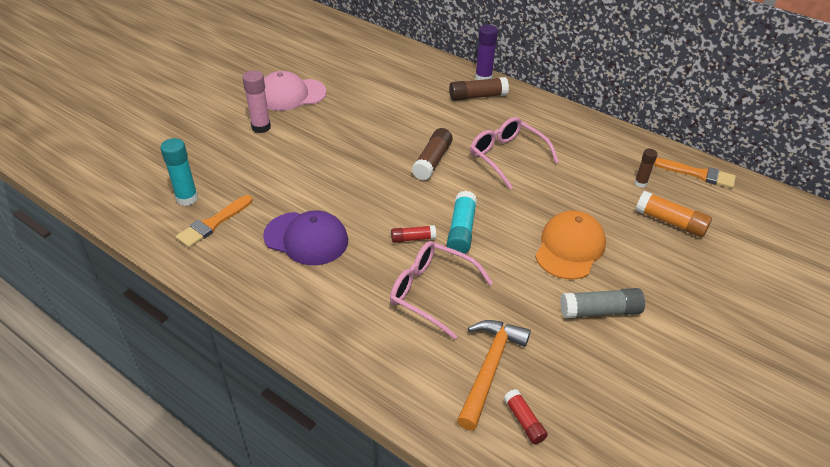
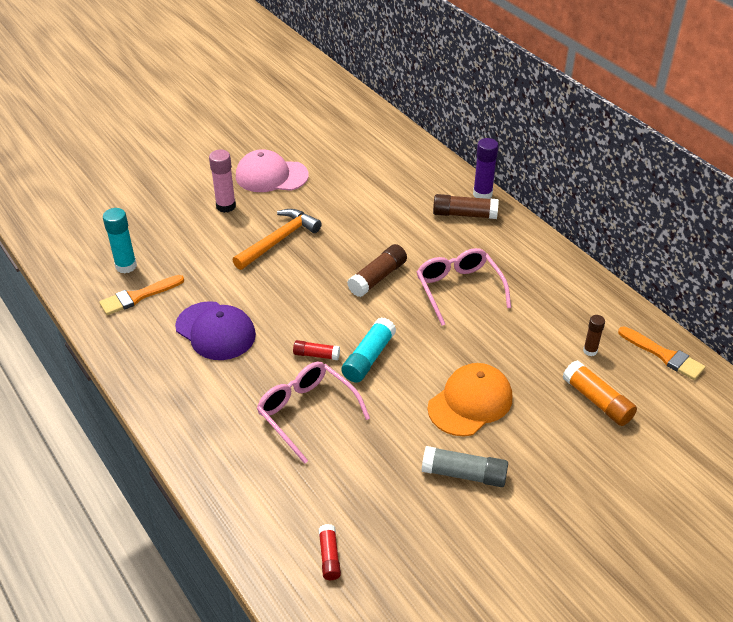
camera: 20 degrees right, 0 degrees up
orange hammer [457,320,531,430] -> orange hammer moved to [233,209,322,270]

